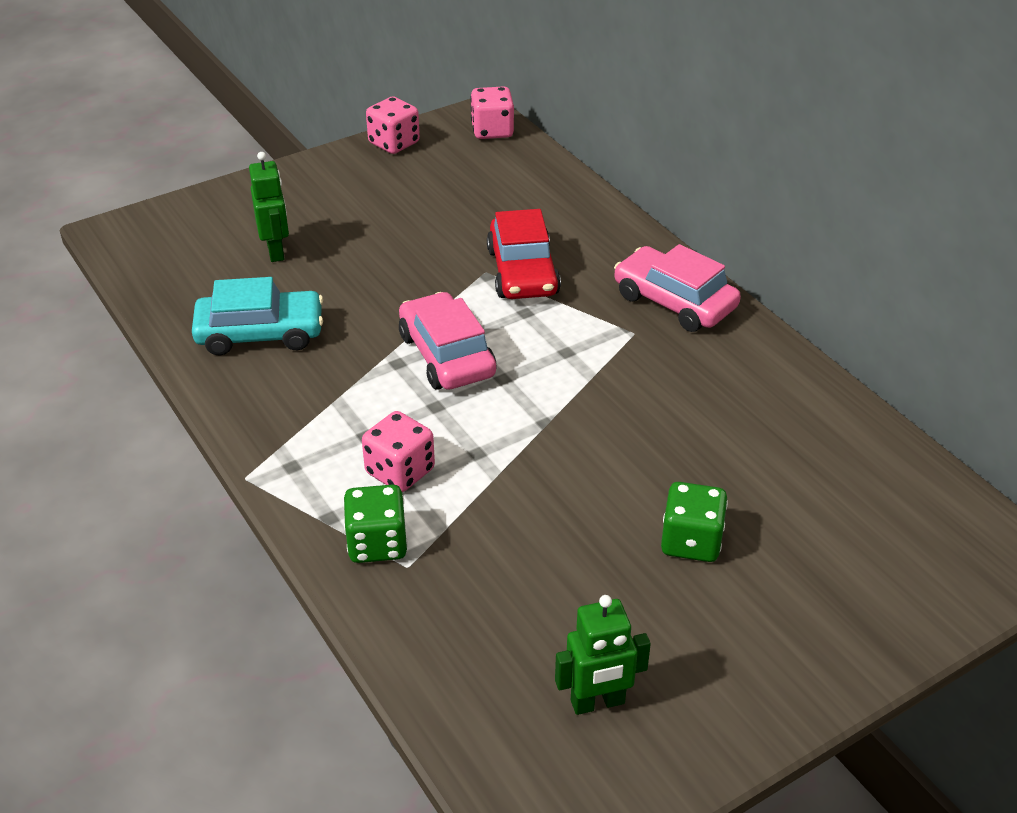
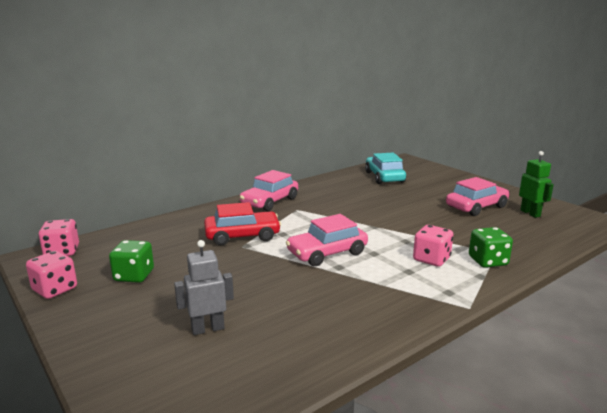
camera: 95 degrees left, 20 degrees down
turquoise car [192,277,323,355] -> turquoise car moved to [365,153,406,184]
green robot [249,152,289,262] -> grey robot [174,240,234,335]
green dice [661,482,728,562] -> green dice moved to [109,240,154,283]
none -> pink car [446,177,509,216]

